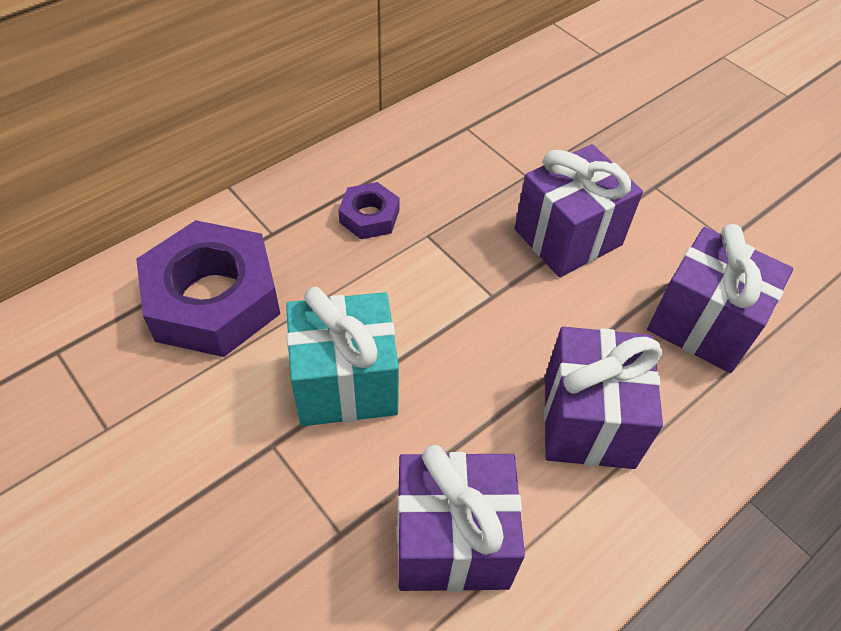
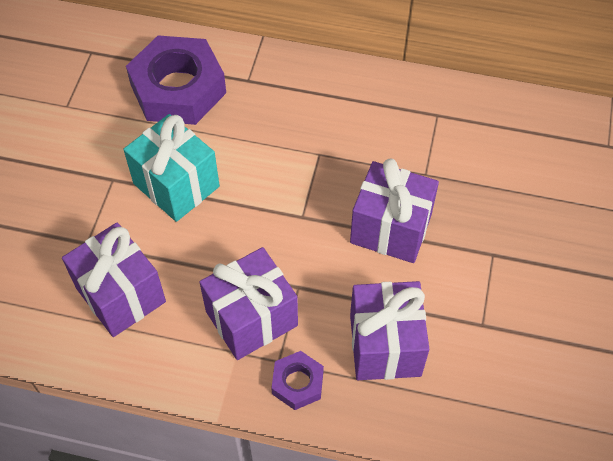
camera: 55 degrees right, 5 degrees up
purple nut [338,182,400,239] -> purple nut moved to [271,351,324,410]

